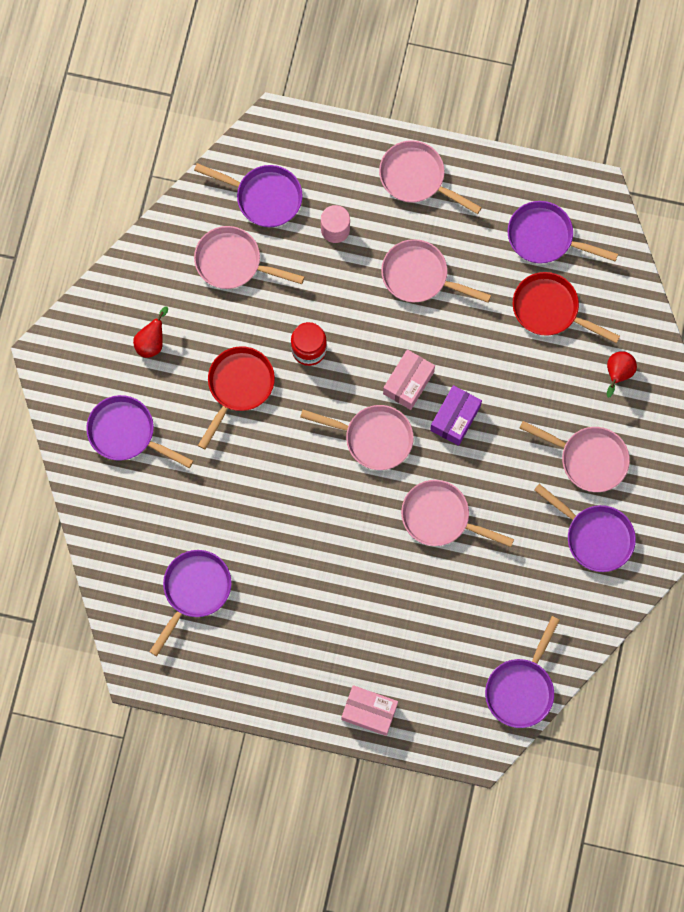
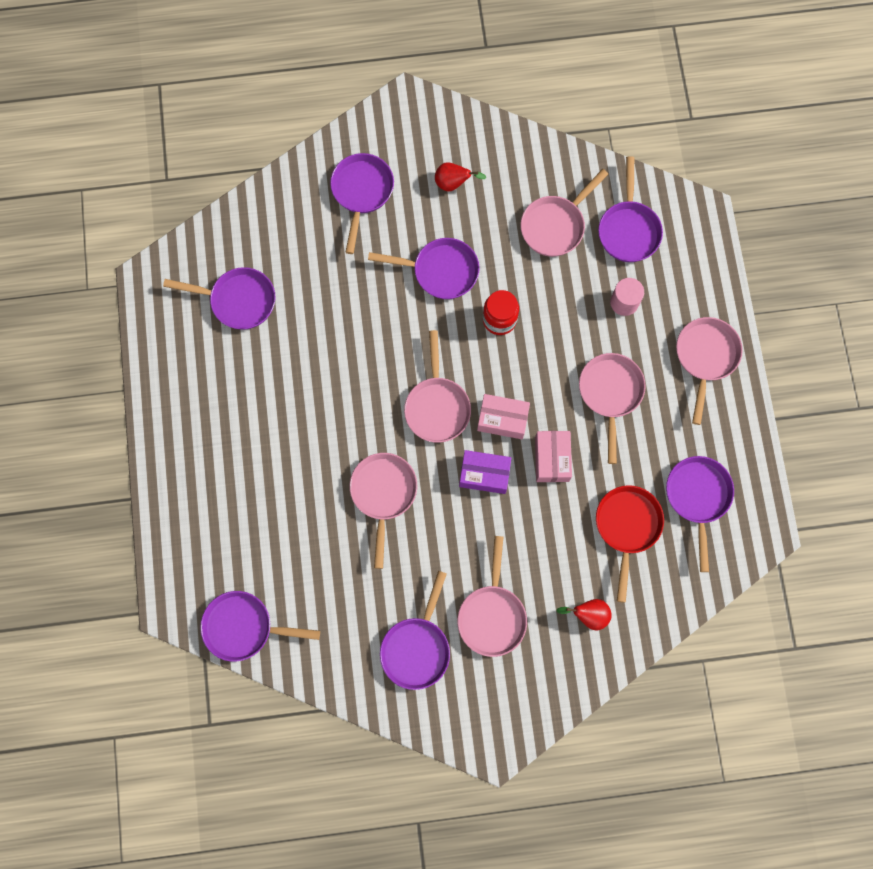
camera: 70 degrees right, 0 degrees up
pink pan [194,226,304,289] -> pink pan turned 135 degrees counterclockwise [521,169,608,257]
red pan [198,346,275,450] -> purple pan [368,238,480,299]
pink box [342,685,398,736] -> pink box moved to [535,431,572,482]

